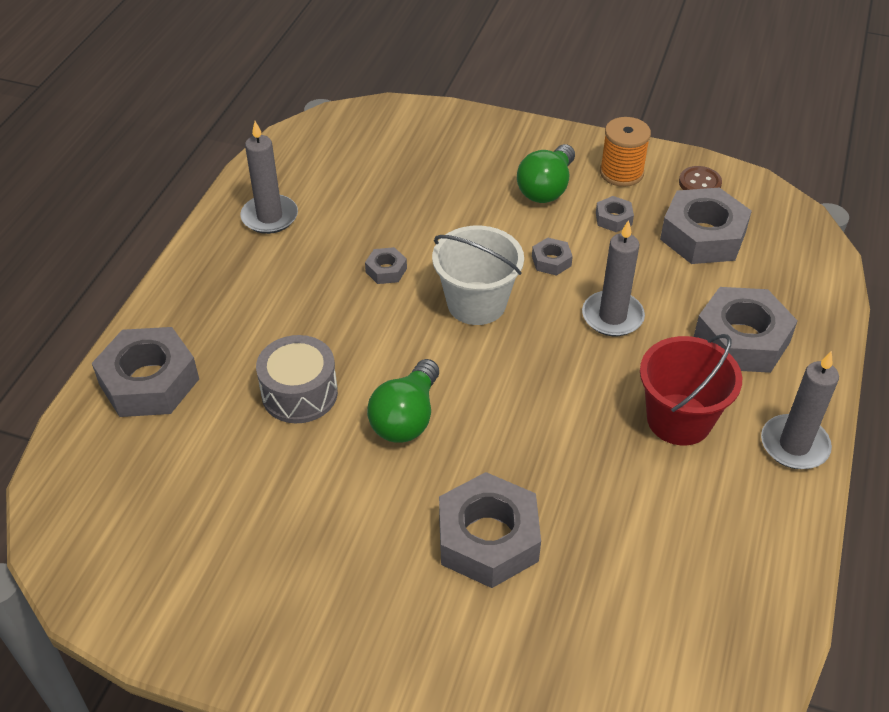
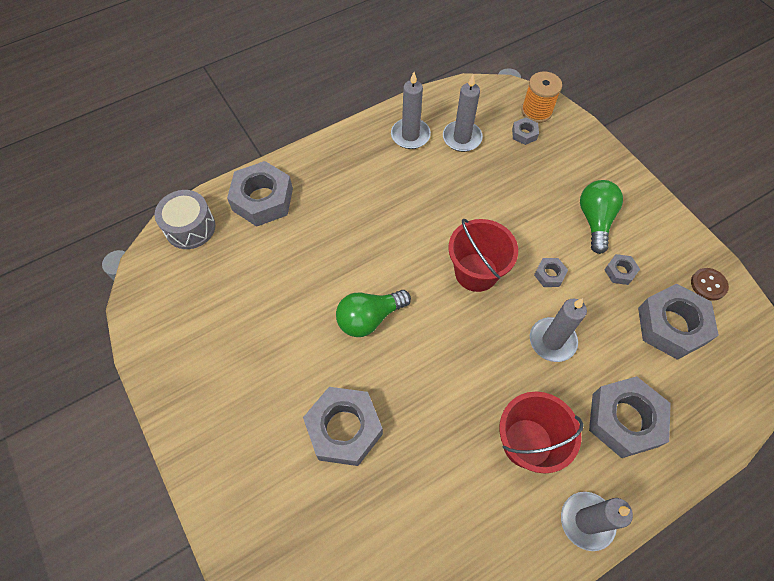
camera: 40 degrees right, 15 degrees up
grey drum [256,335,338,423] -> grey drum moved to [155,190,215,249]
grey nut [365,247,407,284] -> grey nut moved to [512,117,539,145]
white bucket [432,226,524,325] -> red bucket [448,219,518,292]
green light bulb [517,144,575,203] -> green light bulb turned 120 degrees clockwise [580,180,623,254]
orange spool [600,117,651,187] -> orange spool moved to [521,72,562,123]
none -> grey candle [443,75,483,152]

